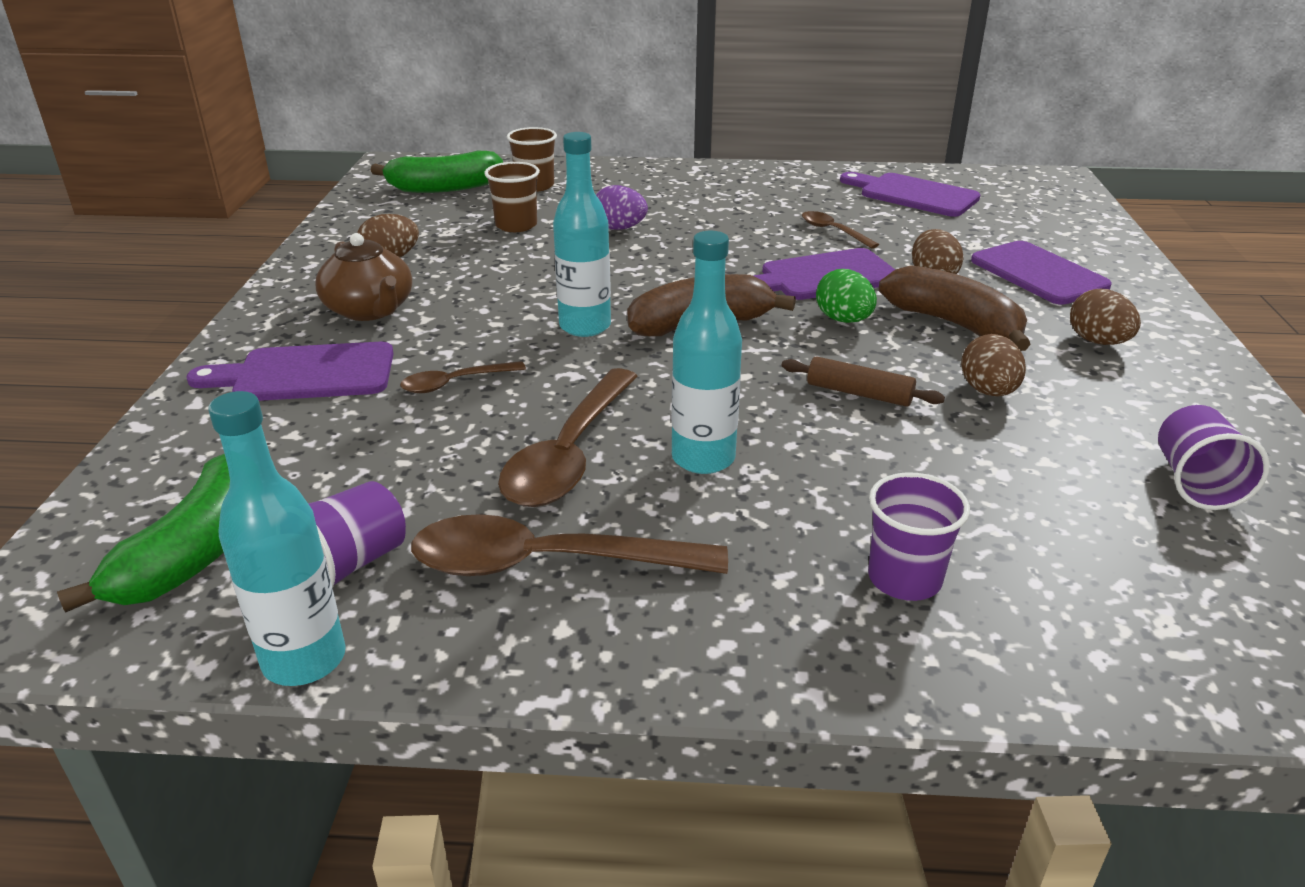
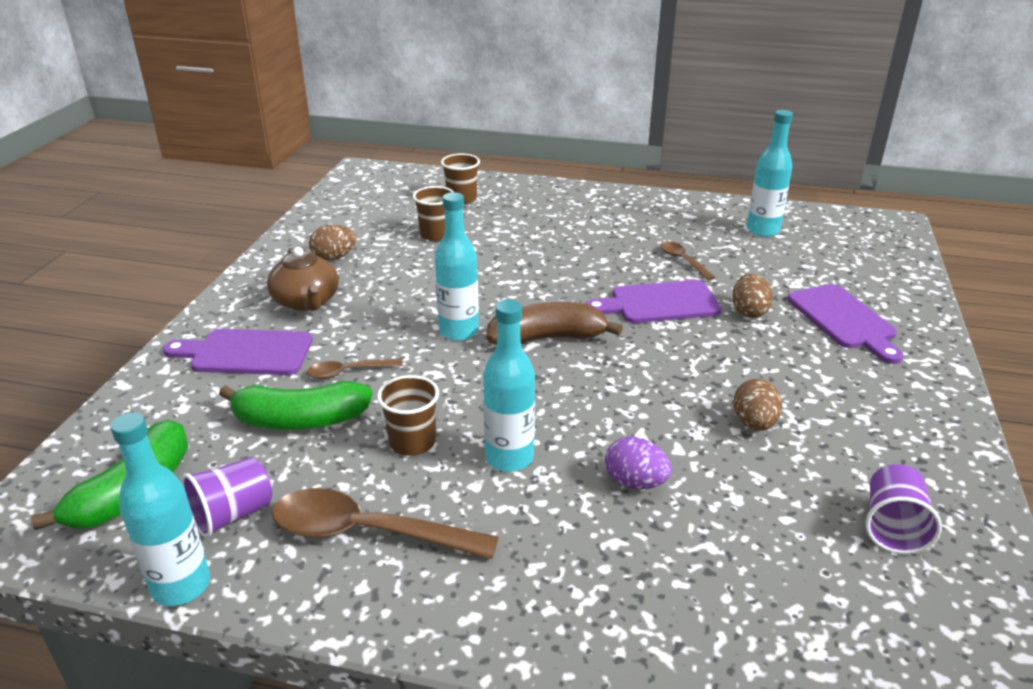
camera: 10 degrees right, 0 degrees up
green banana [370,151,503,193] -> green banana moved to [219,381,373,430]
brown spoon [498,368,638,507] -> brown cup [377,375,439,456]
purple egg [596,185,648,230] -> purple egg moved to [605,436,672,489]
brown rolling pin [781,356,945,407] -> none
green egg [816,269,877,323] -> none
purple cutting board [840,172,980,217] -> turquoise bottle [747,110,793,237]
purple cup [868,472,970,601] -> none
brown banana [879,265,1031,351] -> none
brown egg [1070,289,1141,345] -> none

